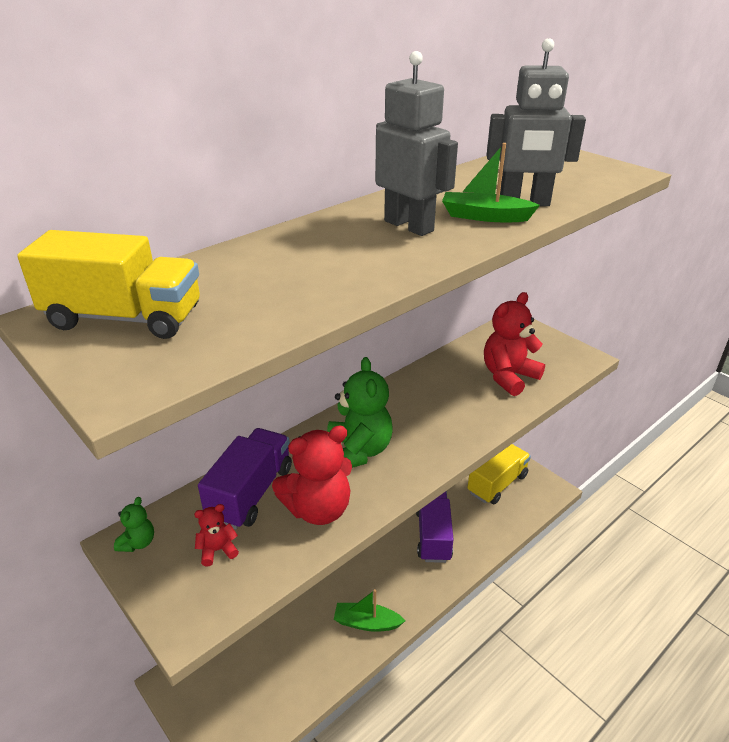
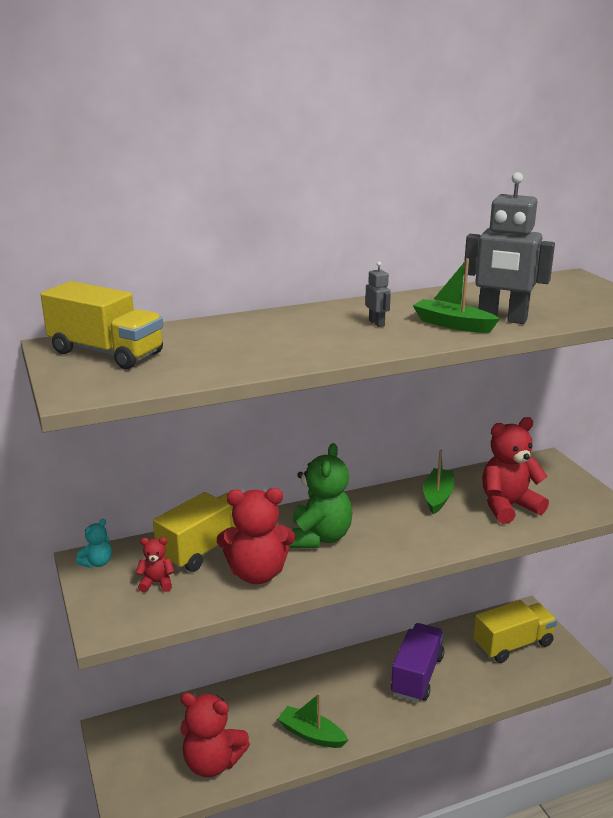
camera: 20 degrees right, 10 degrees down
green teddy bear [114,497,154,552] -> turquoise teddy bear [76,519,112,568]
purple truck [198,428,292,529] -> yellow truck [153,492,237,572]
grey robot [375,51,458,236] -> grey robot [365,261,391,327], size x0.44
none -> red teddy bear [180,693,250,777]
none -> green boat [423,450,454,514]

